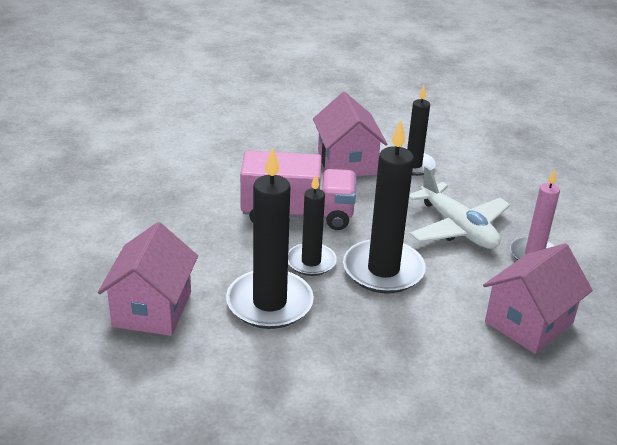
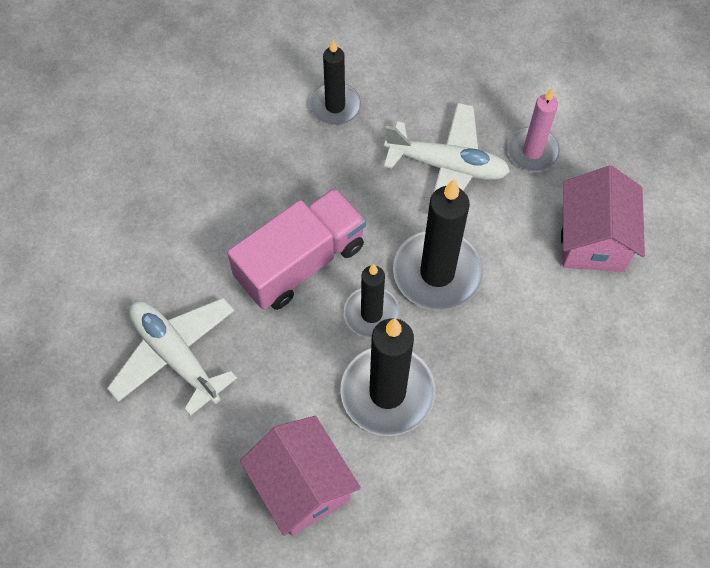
camera: 40 degrees left, 30 degrees up
pink house [313,92,387,177] -> none
none -> white plane [107,298,237,416]

